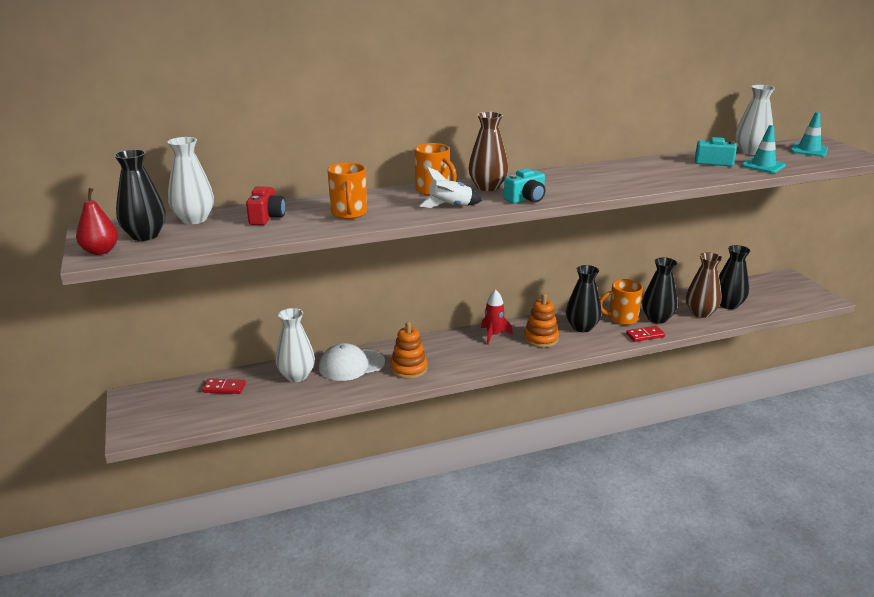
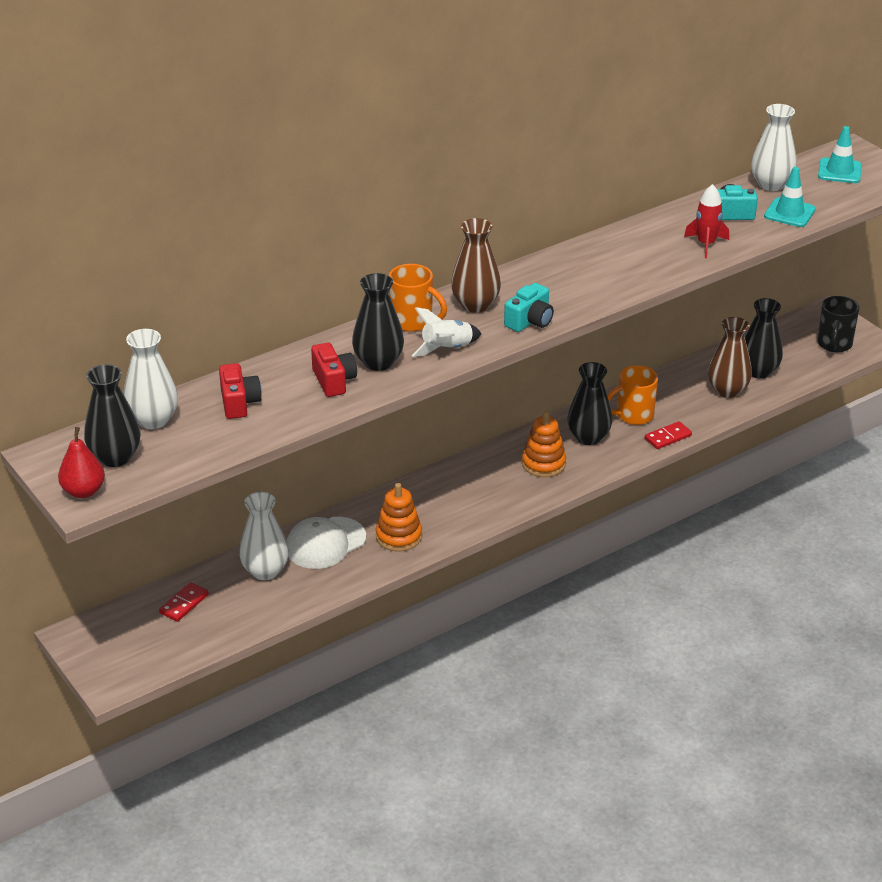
camera: 15 degrees left, 10 degrees up
red domino [202,379,246,394] -> red domino turned 45 degrees counterclockwise [159,582,209,622]
orange mug [327,162,367,219] -> red camera [311,343,357,397]
red rocket [481,290,513,345] -> red rocket moved to [684,184,729,258]
black vase [642,257,678,324] -> black vase moved to [352,273,404,371]
none -> black mug [817,296,859,352]

